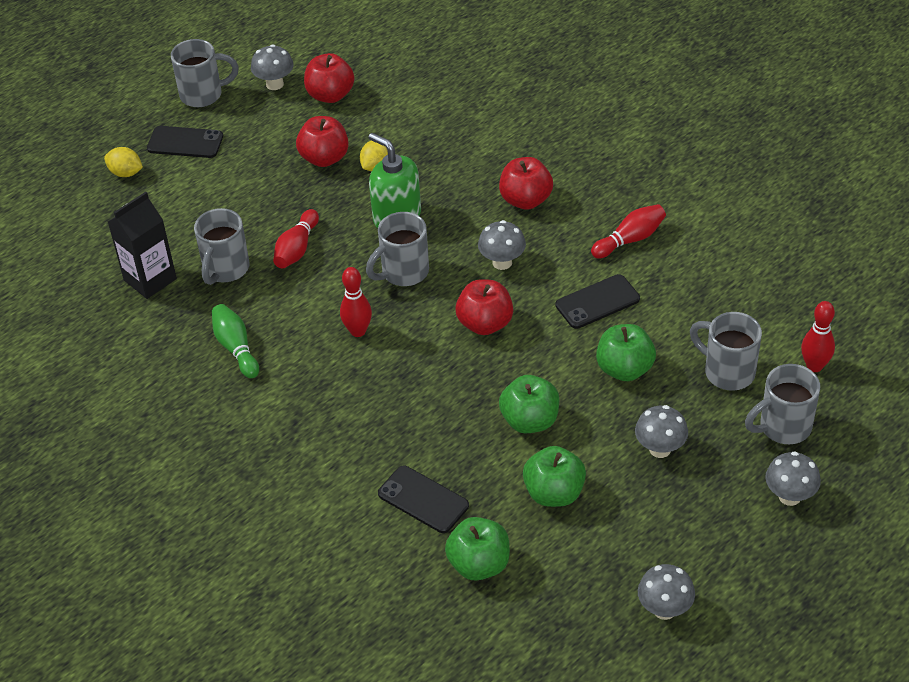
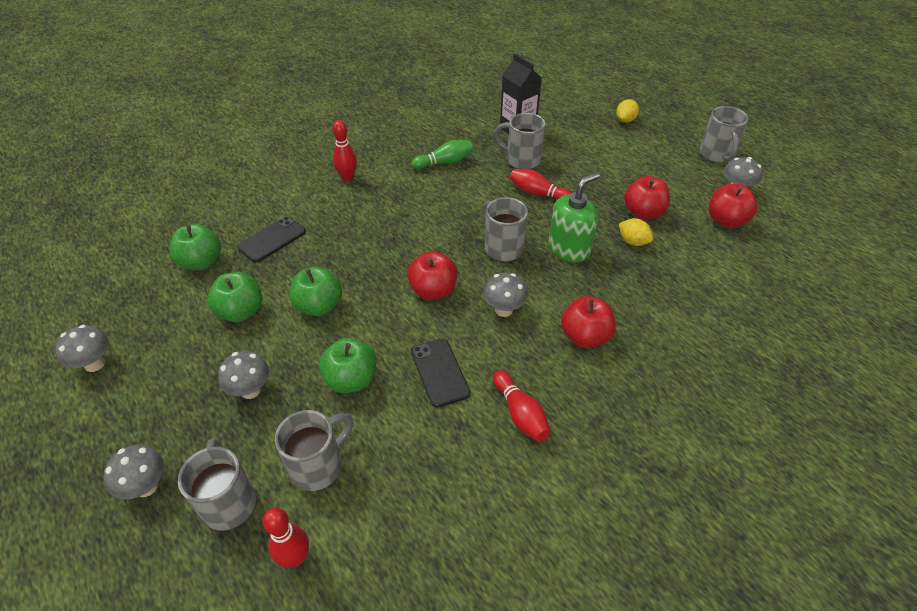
camera: 95 degrees right, 0 degrees up
black phone [147,126,223,158] -> none
red bowling pin [340,267,372,337] -> red bowling pin moved to [333,120,357,181]

